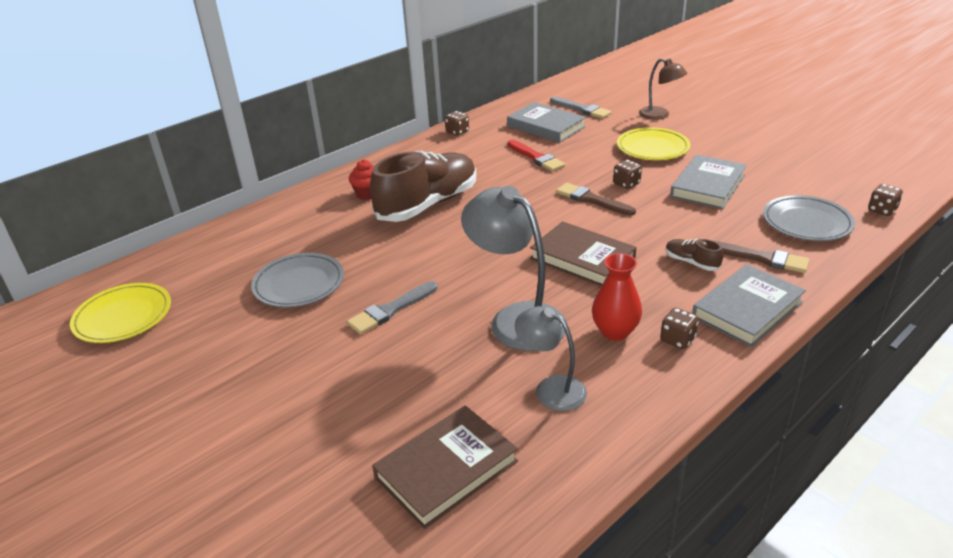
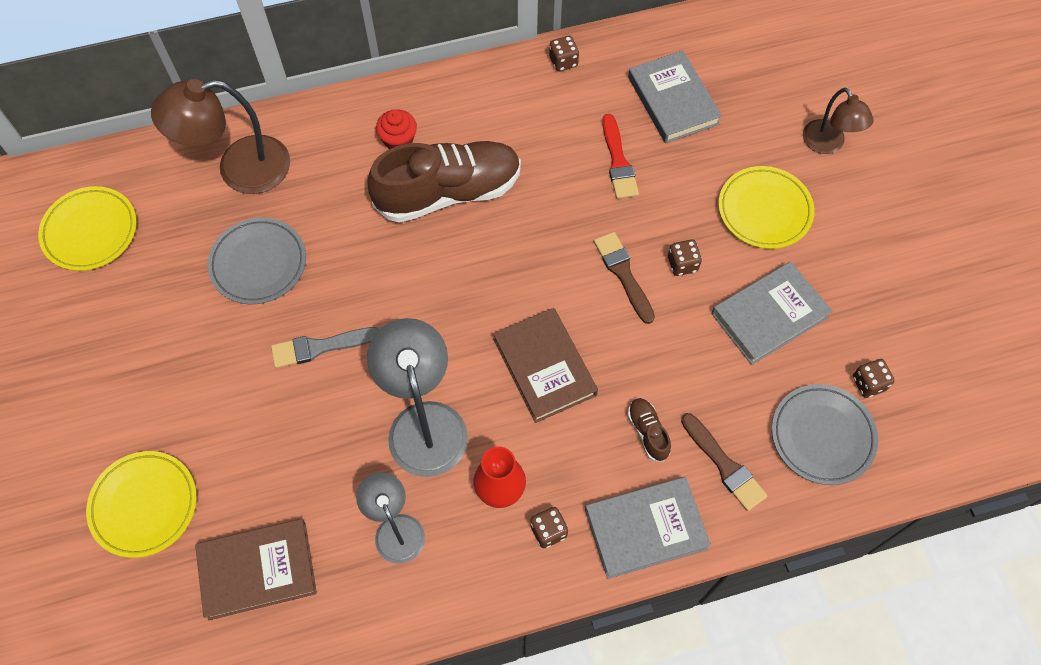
camera: 25 degrees right, 30 degrees up
grey brush [550,97,611,119] -> none
brown dice [868,184,903,216] -> brown dice moved to [853,359,895,398]
none -> yellow plate [86,451,197,558]
none -> brown lamp [151,79,290,194]

